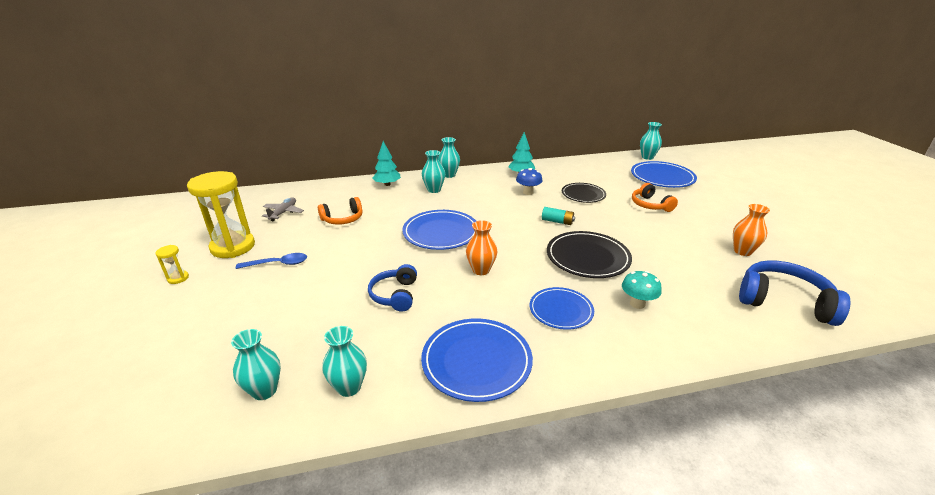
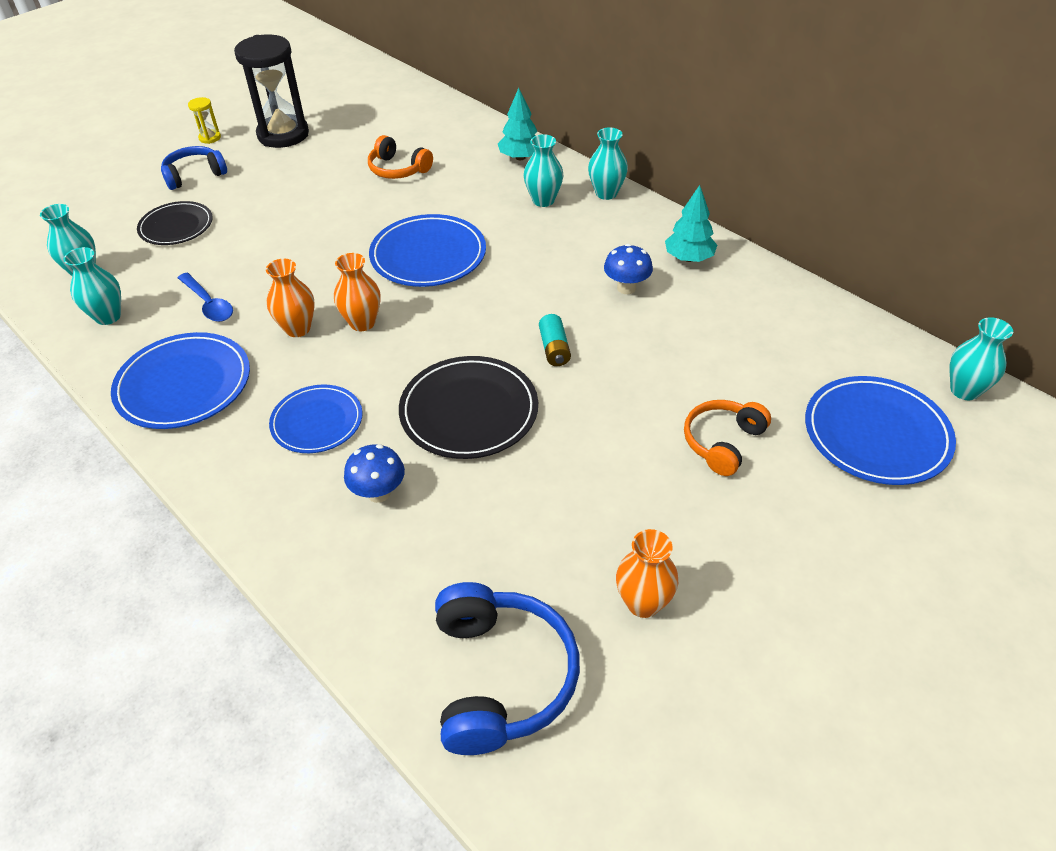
camera: 60 degrees right, 15 degrees up
yellow hourglass [187,171,255,258] -> black hourglass [234,34,309,148]
blue spoon [236,253,307,269] -> blue spoon moved to [178,273,233,322]
grey plane [262,197,304,221] -> none
blue headphones [368,264,417,312] -> blue headphones moved to [161,146,227,190]
black plate [562,183,606,203] -> black plate moved to [137,201,213,245]
turquoise mushroom [622,271,662,309] -> blue mushroom [344,444,405,503]
none -> orange vase [266,259,315,337]

